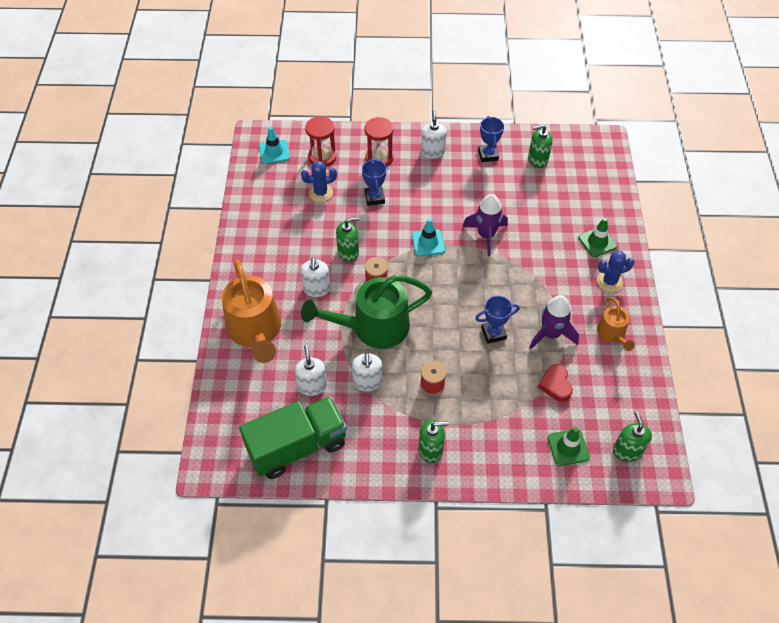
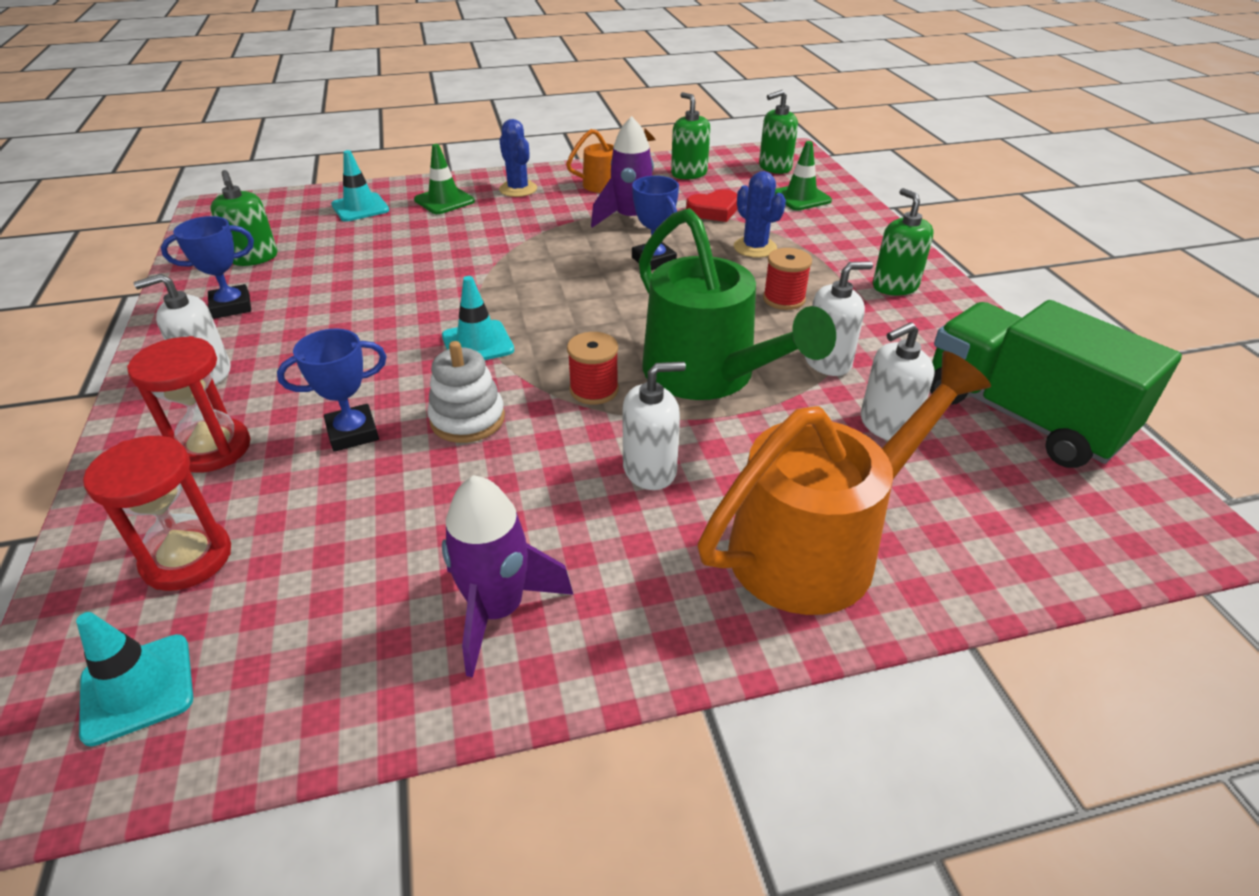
camera: 105 degrees left, 15 degrees down
blue cactus [301,161,337,202] -> blue cactus moved to [734,171,786,258]
green soap dispenser [336,217,360,262] -> green soap dispenser moved to [671,92,710,180]
purple rocket [462,194,508,256] -> purple rocket moved to [442,475,574,677]
none -> turquoise traffic cone [331,150,389,222]
none -> white stacking toy [427,341,505,443]

